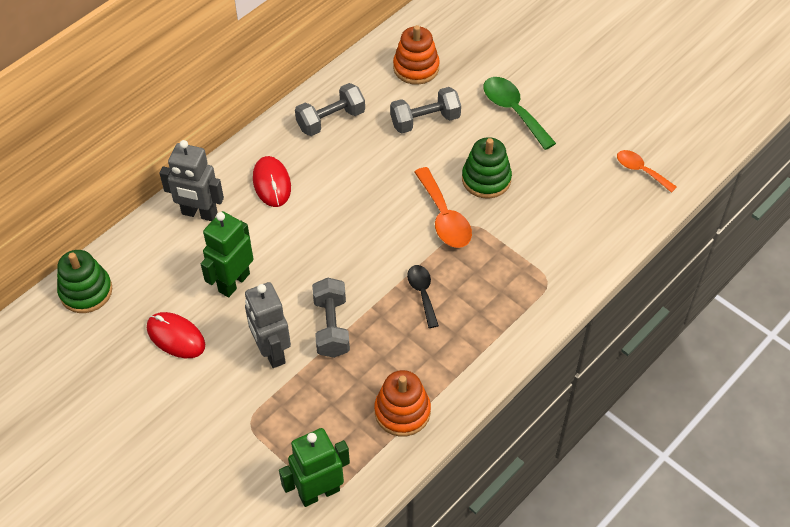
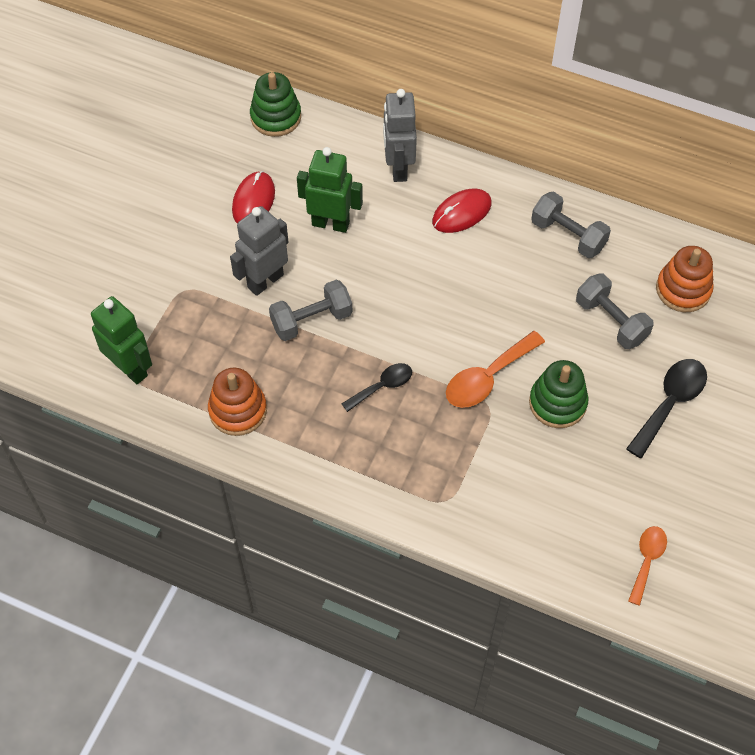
camera: 70 degrees right, 5 degrees up
green spoon [484,77,556,150] -> black spoon [626,359,707,458]

